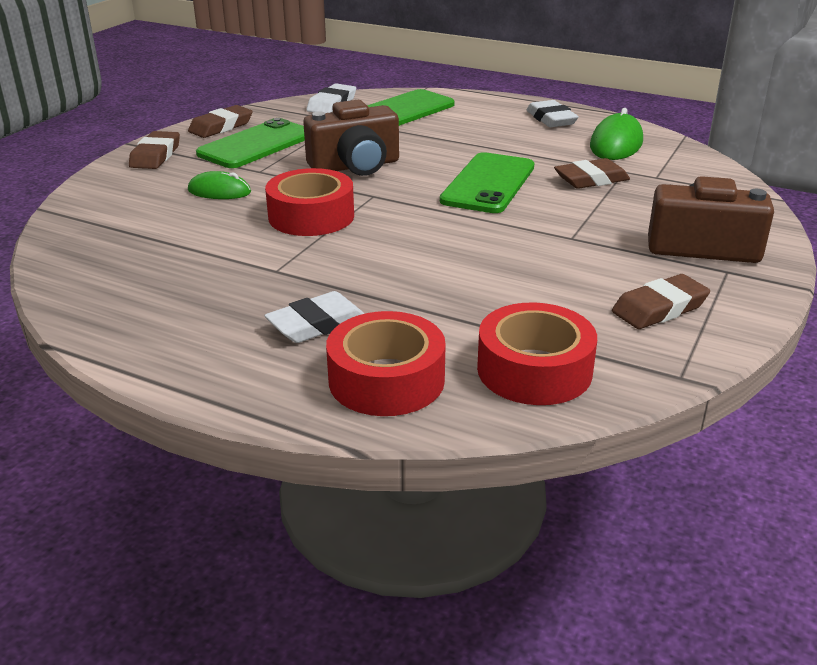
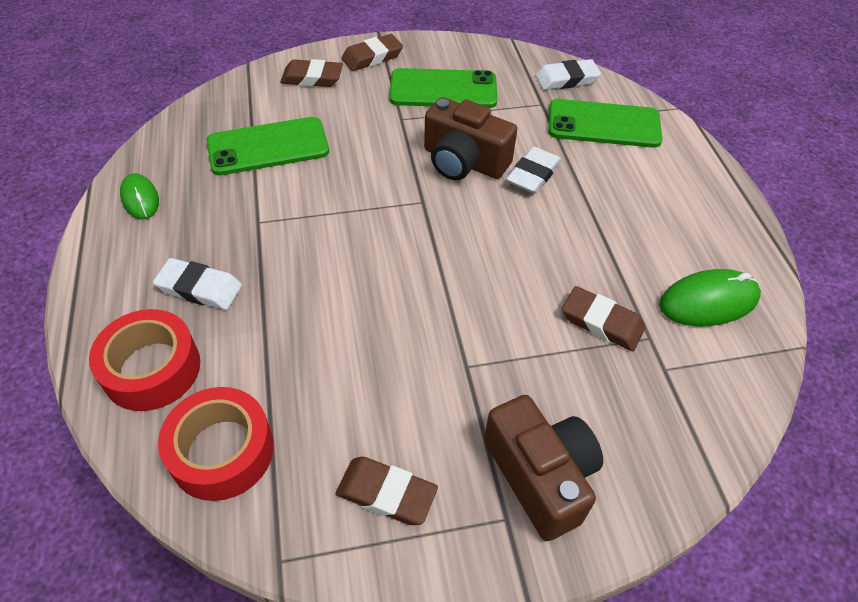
camera: 50 degrees right, 20 degrees up
brown eraser [188,105,253,138] -> brown eraser moved to [280,59,343,87]
green mouse [188,171,251,199] -> green mouse moved to [120,173,159,220]
red tape [265,168,354,236] -> none
green phone [440,152,534,213] -> green phone moved to [207,117,329,175]
white eraser [527,100,579,127] -> white eraser moved to [506,147,561,194]

